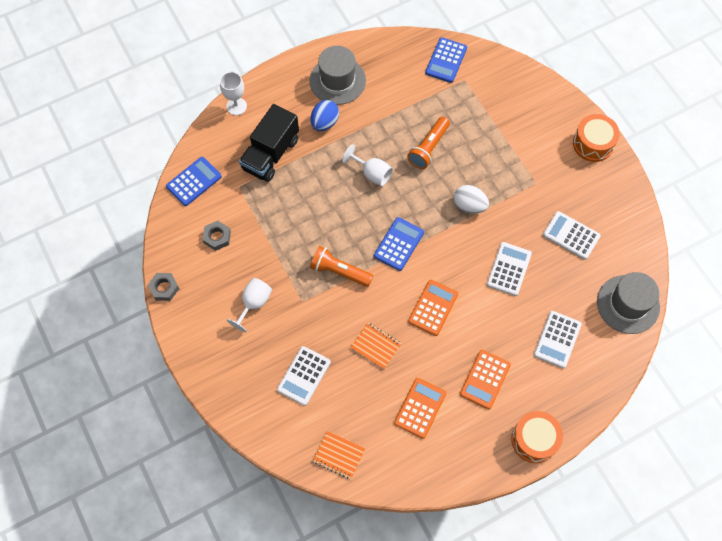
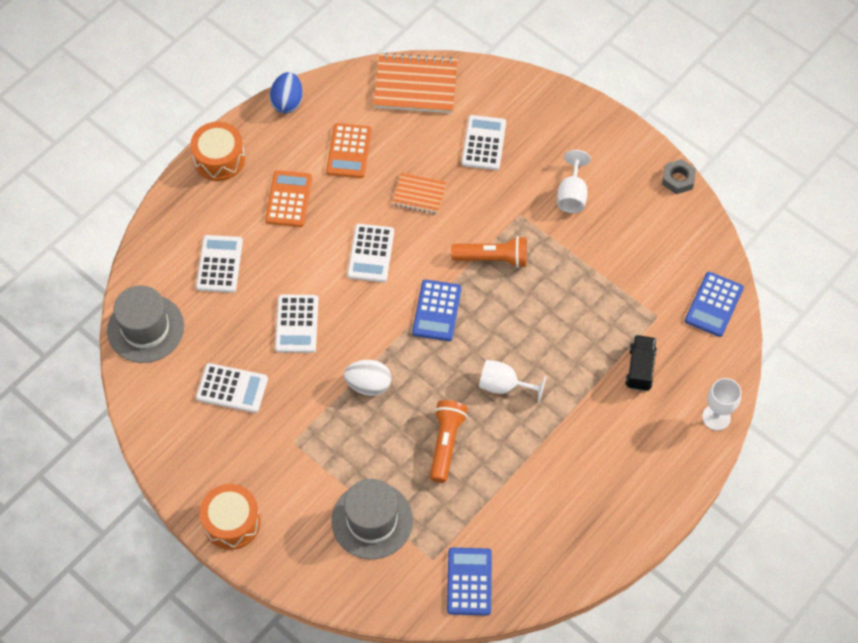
camera: 160 degrees right, 5 degrees down
grey nut [202,221,231,251] -> none
black truck [239,104,299,182] -> black truck [625,335,657,391], size x0.60
grey hat [309,46,366,105] -> grey hat moved to [332,479,413,559]
blue egg [311,100,339,131] -> blue egg moved to [270,72,303,114]
orange notebook [313,431,365,479] -> orange notebook [373,53,458,113], size x1.75
orange calculator [408,280,458,336] -> white calculator [347,224,394,282]

